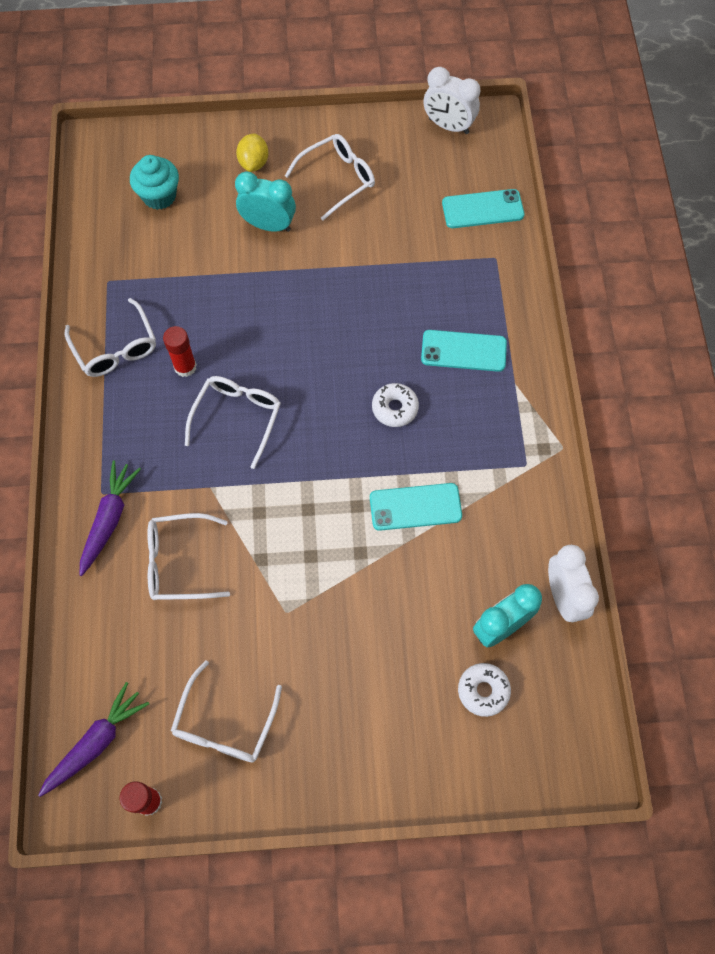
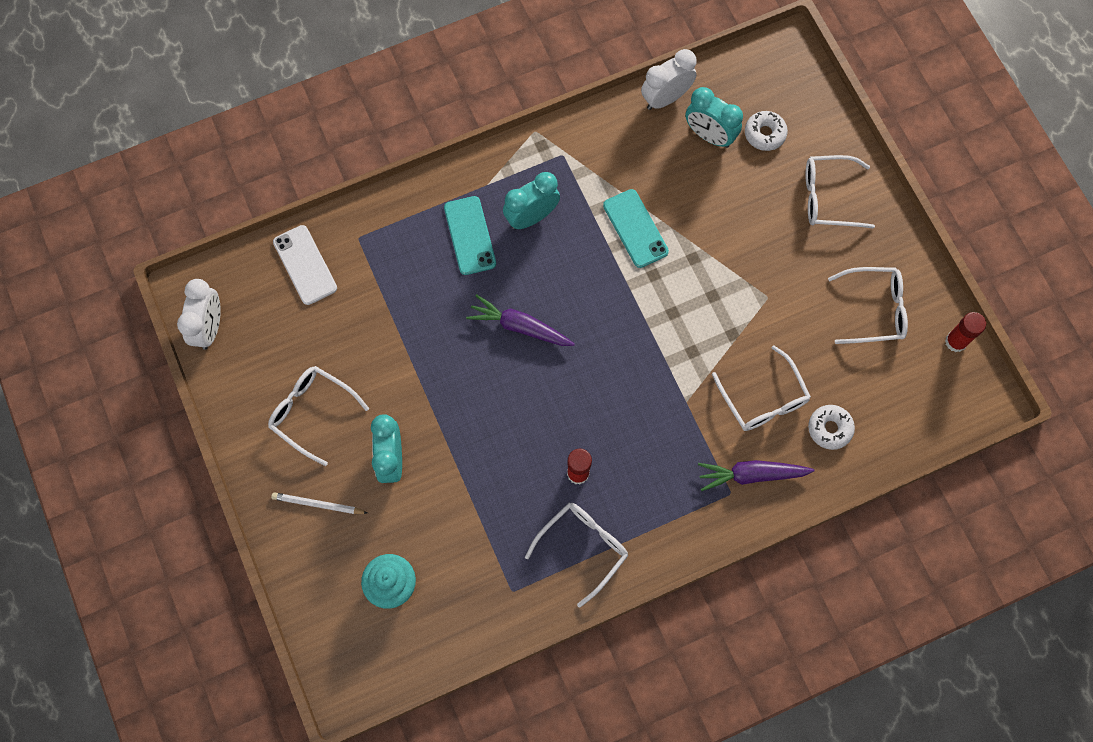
camera: 110 degrees left, 5 degrees up
purple carrot [38,682,149,797] -> purple carrot moved to [466,294,575,346]
white glasses [185,376,281,469] -> white glasses moved to [806,155,875,229]
yellow lemon [236,133,268,172] -> white pencil [271,492,368,514]
white donut [372,383,419,427] -> white donut moved to [808,405,855,450]
turquoise phone [442,189,525,228] -> white phone [273,225,337,305]
none -> turquoise clock [503,172,560,229]

